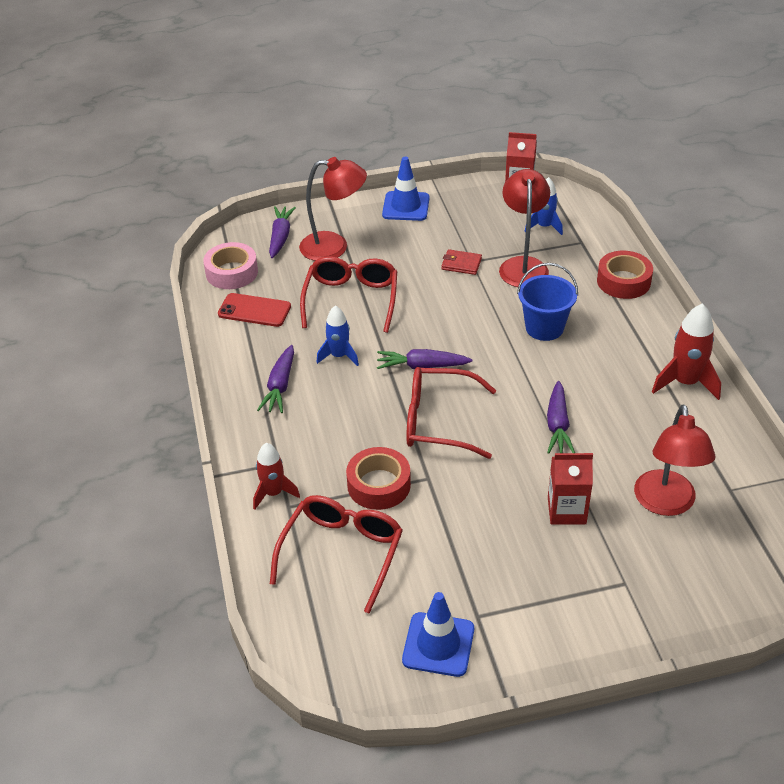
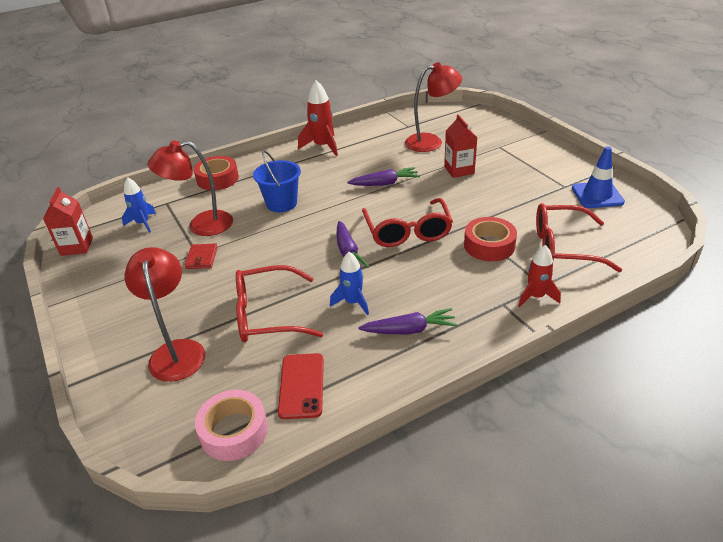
camera: 105 degrees left, 5 degrees down
purple carrot [269,206,296,258] -> none
blue traffic cone [382,157,429,221] -> none

